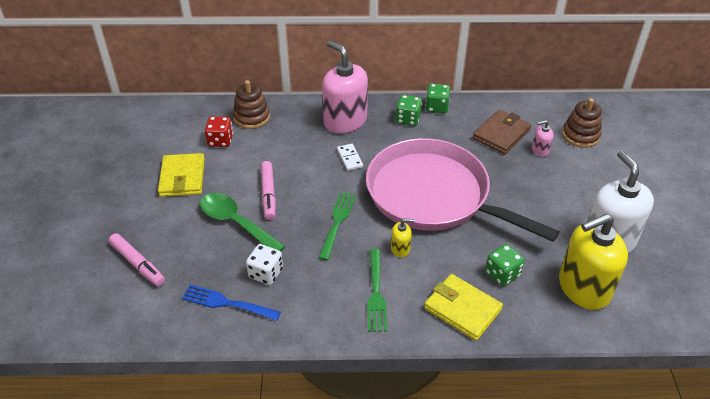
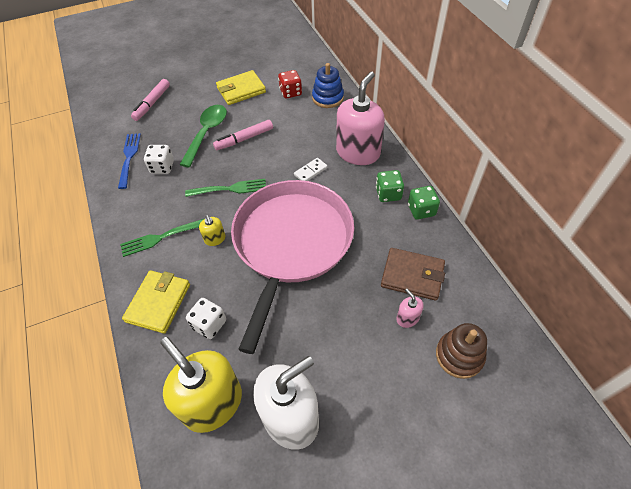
camera: 70 degrees right, 10 degrees up
brown stacking toy [233,80,270,129] -> blue stacking toy [312,63,344,108]
green dice [485,244,525,286] -> white dice [186,298,226,339]

